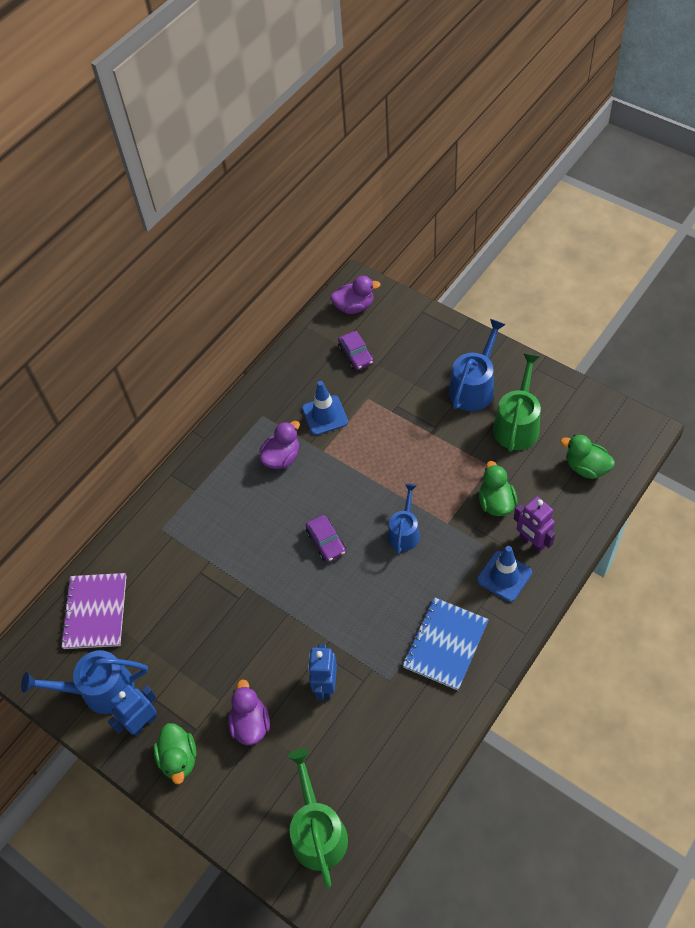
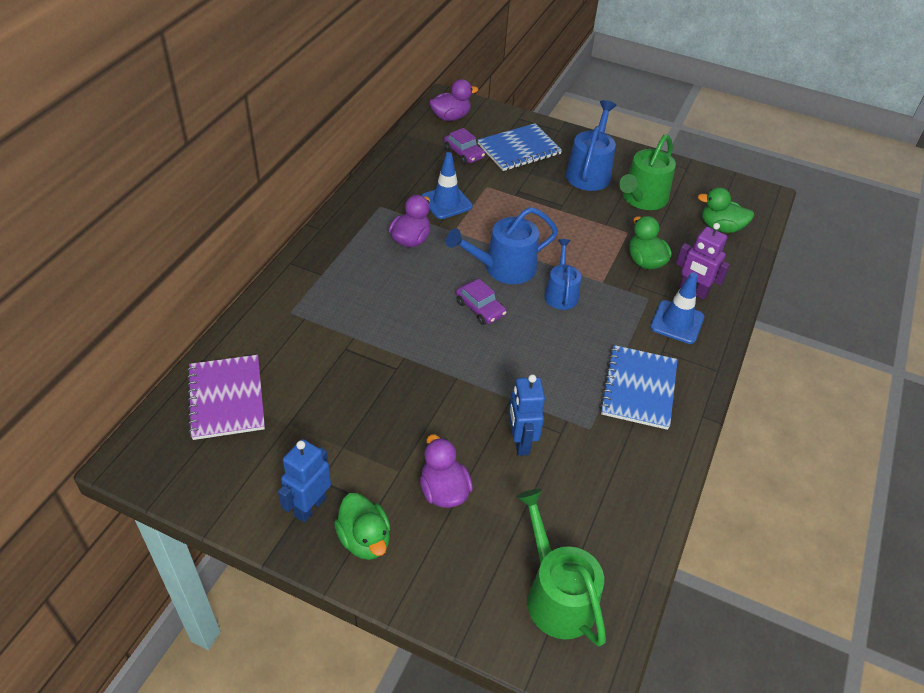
camera: 20 degrees left, 10 degrees down
blue watering can [21,650,148,714] -> blue watering can moved to [446,207,558,284]
green watering can [493,353,541,452] -> green watering can turned 150 degrees counterclockwise [619,134,676,210]
none -> blue notebook [478,123,562,171]

